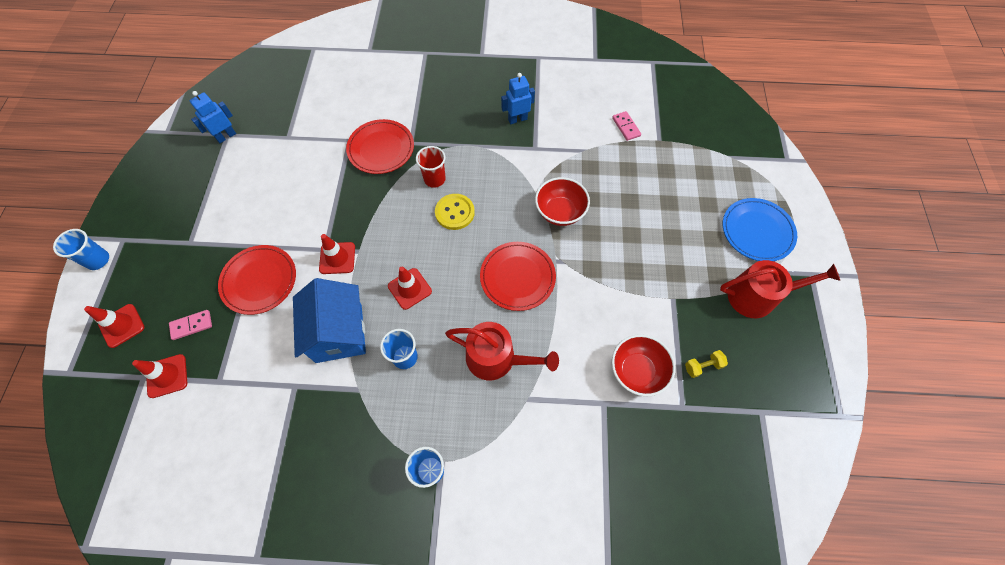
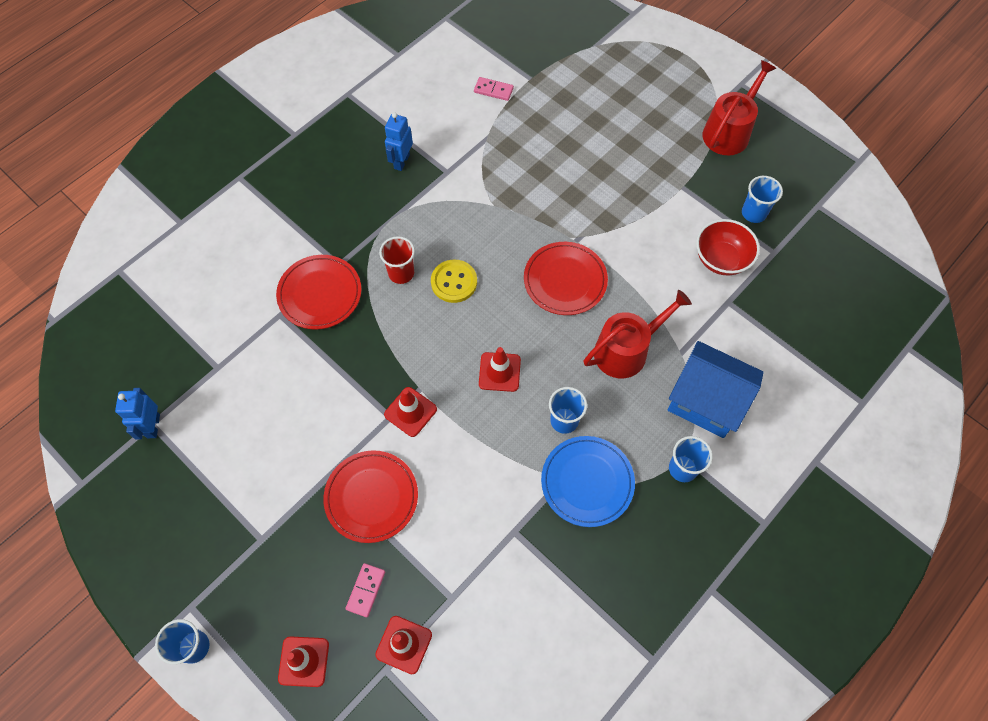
camera: 50 degrees left, 0 degrees up
blue house [293,278,366,363] -> blue house moved to [668,341,764,438]
red bowl [535,177,590,226] -> none
yellow dumbbell [685,350,728,378] -> blue cup [742,176,783,223]
blue plate [723,198,797,261] -> blue plate moved to [541,436,635,527]

